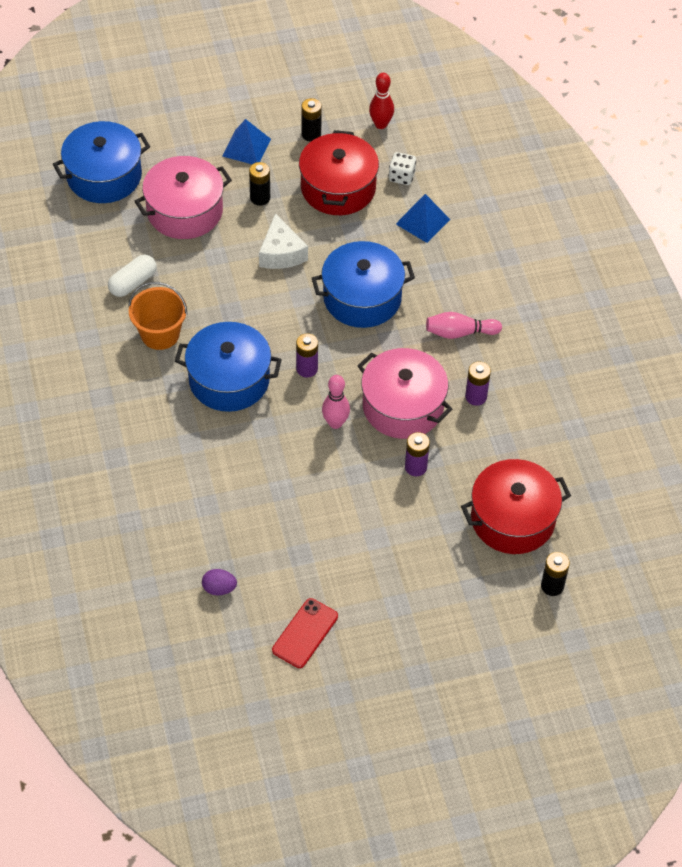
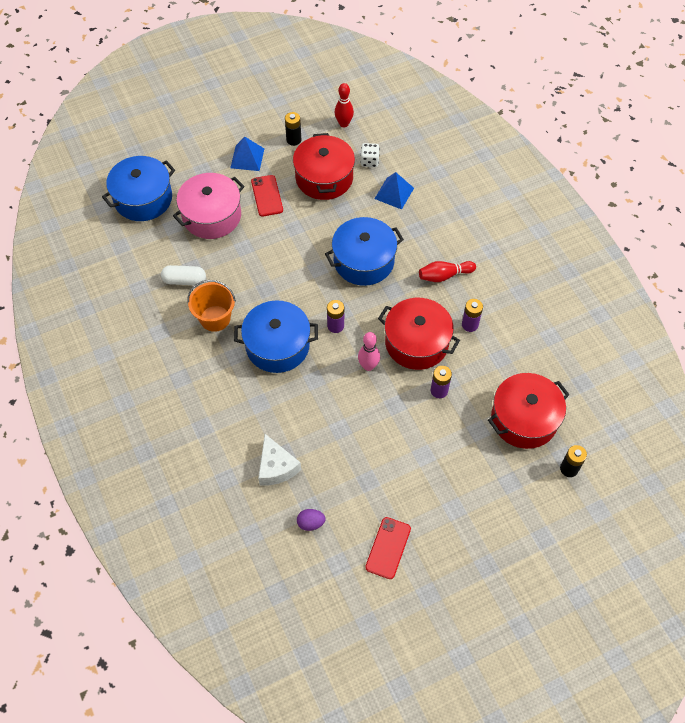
camera: 10 degrees left, 5 degrees up
white capsule [108,255,156,297] -> white capsule turned 60 degrees clockwise [161,265,206,285]
black battery [249,162,270,206] -> red phone [251,175,283,217]
white cheese [259,213,308,269] -> white cheese moved to [258,434,301,485]
pink pot [358,348,452,439] -> red pot [378,298,460,370]
pink bowling pin [426,312,502,339] -> red bowling pin [419,261,476,282]

